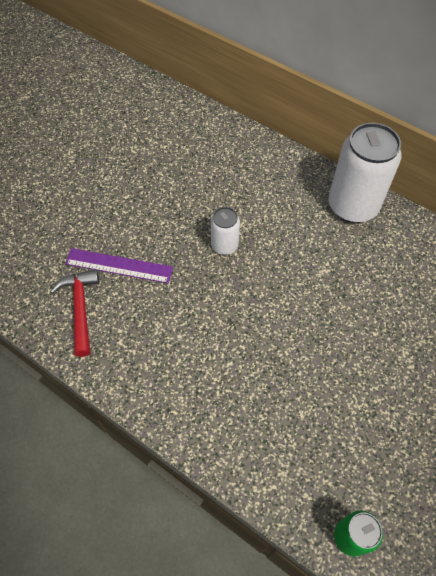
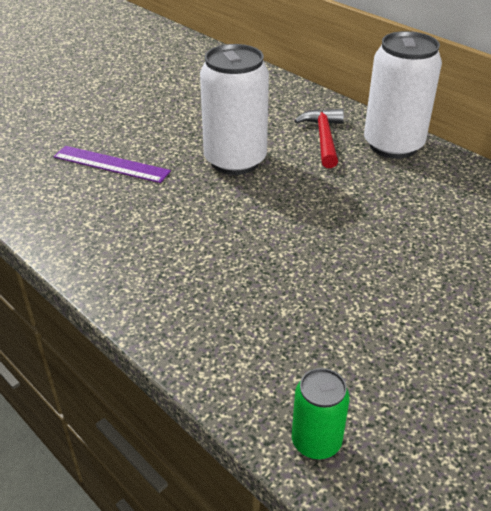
camera: 10 degrees right, 20 degrees down
red hammer [50,269,99,357] -> red hammer moved to [294,108,344,168]
white can [211,207,240,255] -> white can [200,44,269,175], size x1.96

